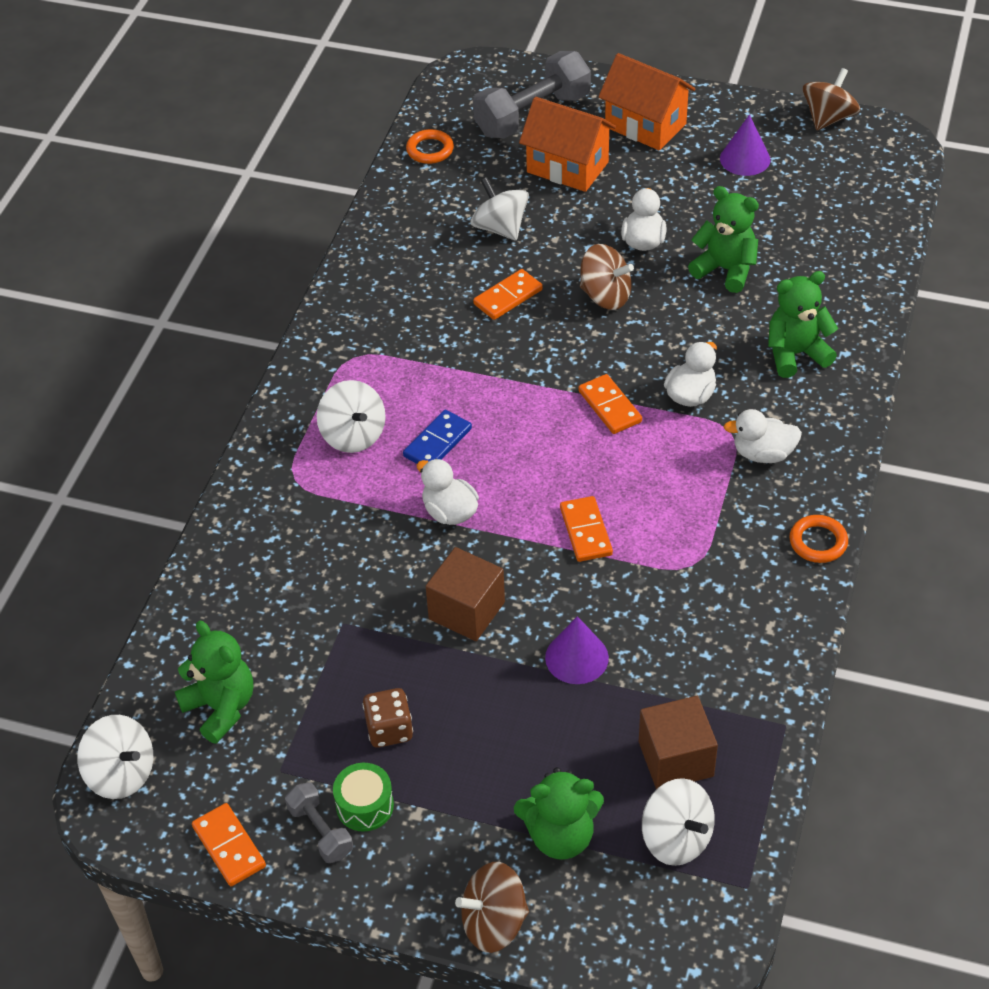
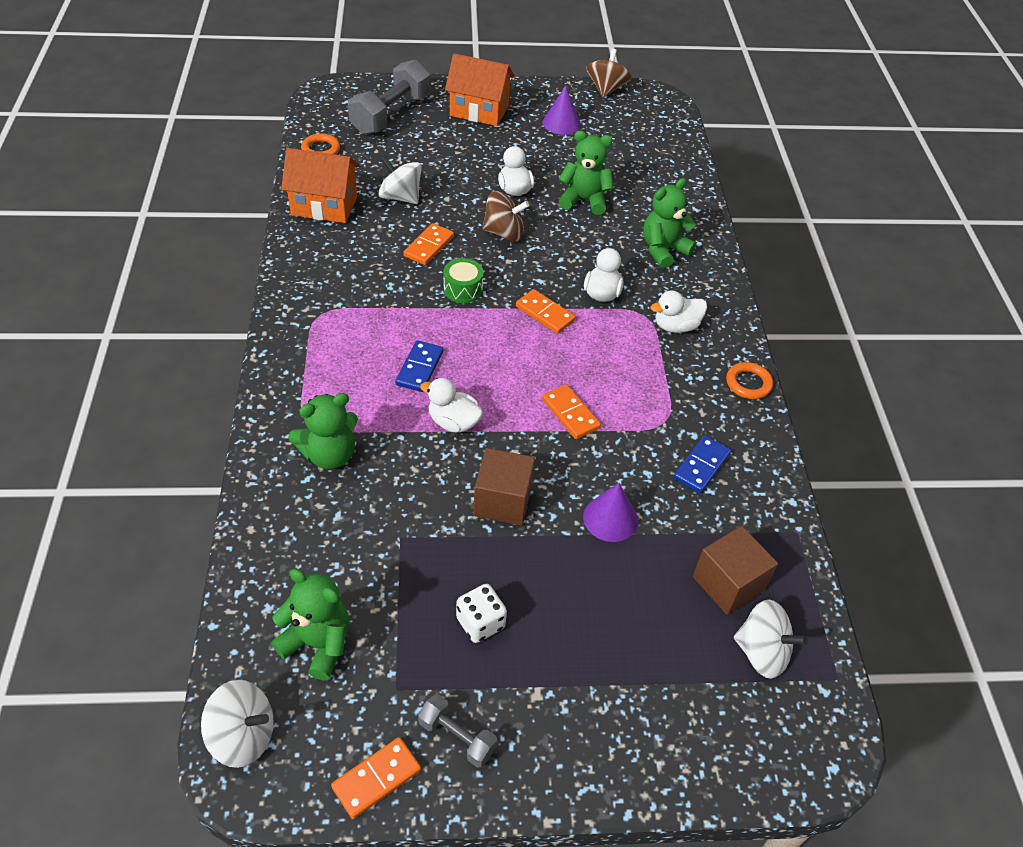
camera: 25 degrees left, 0 degrees up
orange domino [192,803,266,886] -> orange domino turned 75 degrees counterclockwise [331,737,421,819]
white spinning top [317,380,386,453] -> none
green drum [333,763,394,832] -> green drum moved to [444,258,483,303]
brown dice [363,688,413,748] -> white dice [456,584,507,643]
brown spinning top [455,862,529,953] -> none
green teddy bear [514,767,604,859] -> green teddy bear moved to [288,393,358,469]
orange house [519,97,616,192] -> orange house moved to [281,148,360,223]
none -> blue domino [673,436,731,493]

